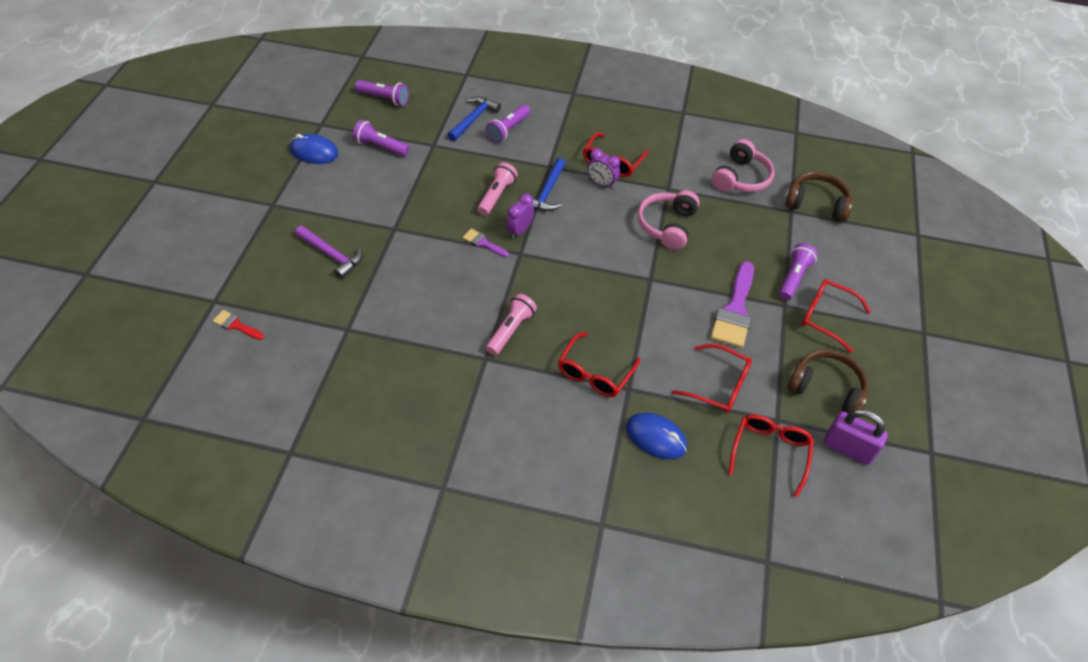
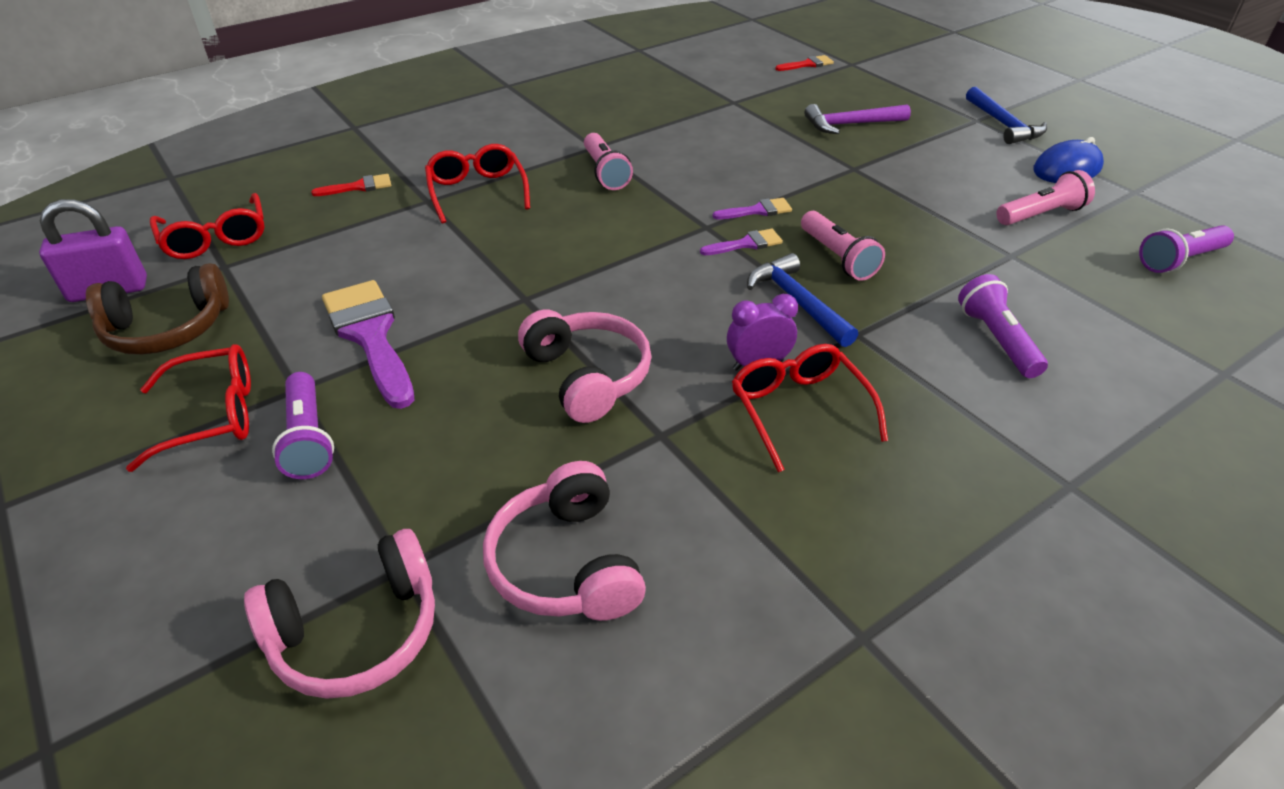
camera: 135 degrees right, 10 degrees down
purple flashlight [353,120,410,157] -> pink flashlight [996,170,1095,225]
blue hammer [447,97,501,142] -> blue hammer moved to [966,87,1047,144]
purple clock [506,193,534,239] -> purple brush [700,229,783,255]
blue mouse [626,413,687,459] -> red brush [311,174,391,196]
red glasses [672,344,752,413] -> none
brown headphones [785,172,853,222] -> pink headphones [244,529,435,699]

